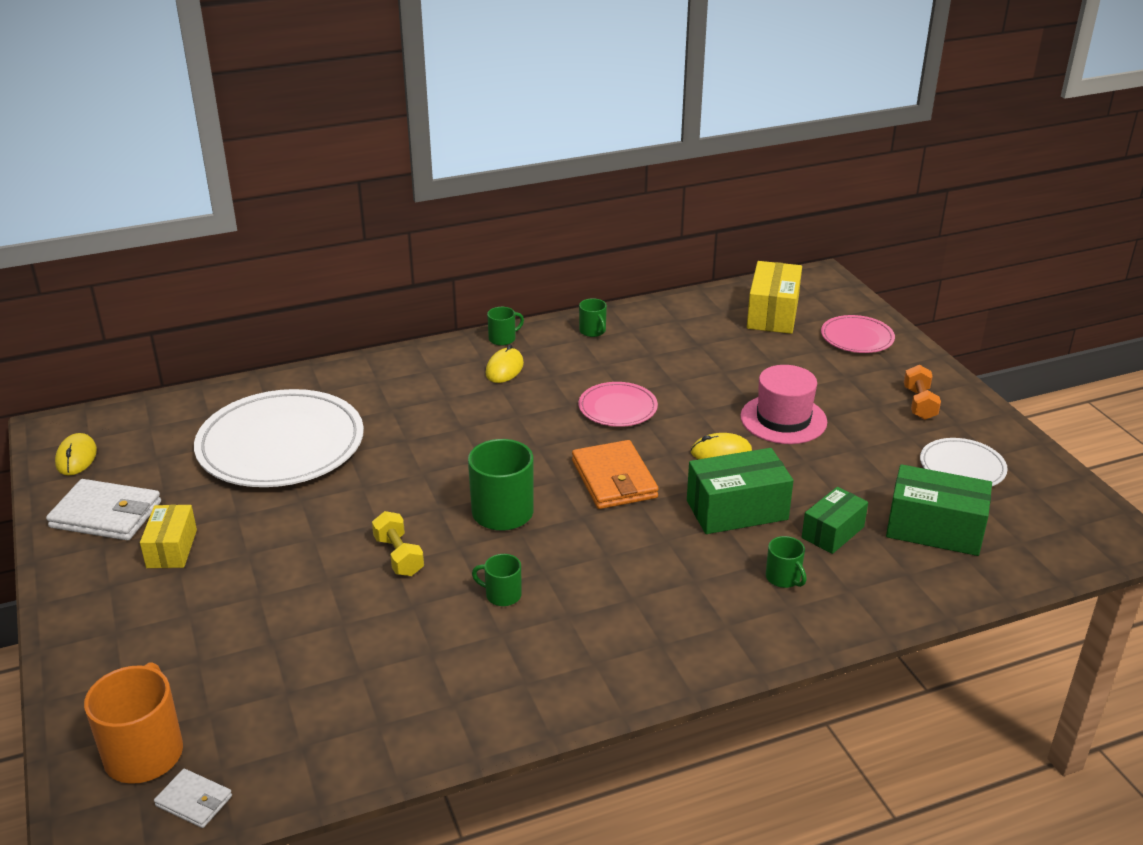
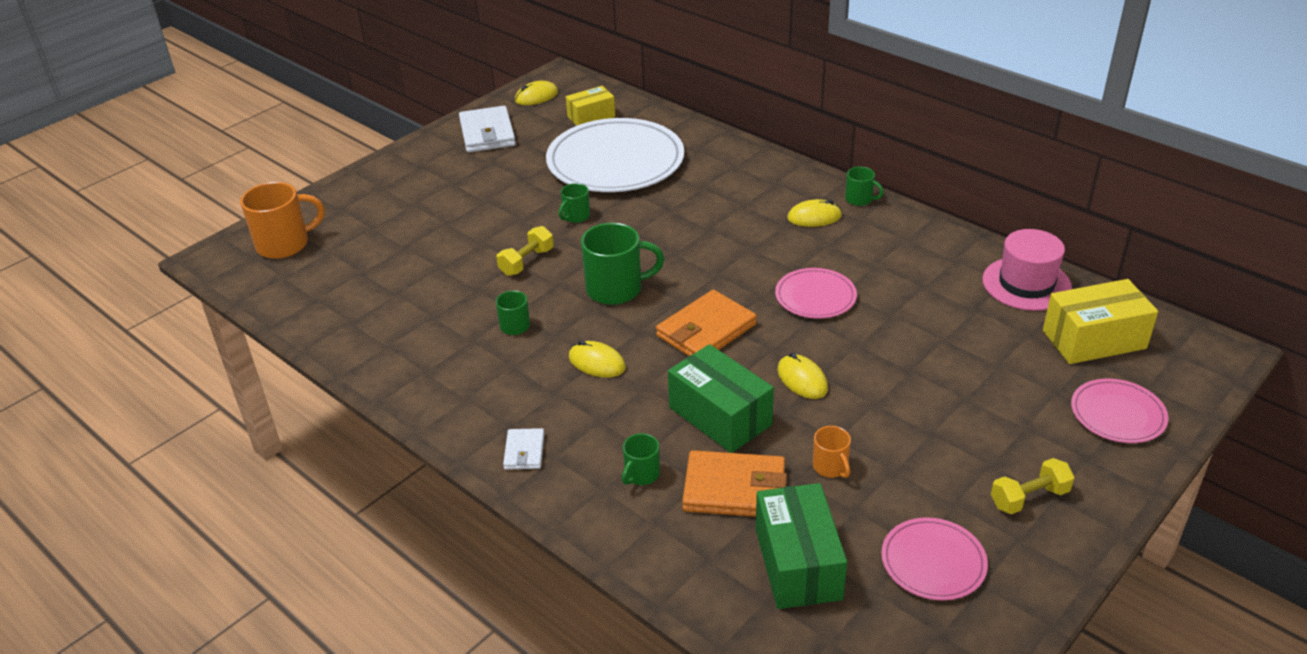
camera: 65 degrees right, 5 degrees up
yellow box [140,505,197,568] -> yellow box moved to [566,86,615,126]
white wallet [154,769,232,828] -> white wallet moved to [503,428,544,470]
green mug [579,298,607,337] -> green mug moved to [559,183,590,223]
pink hat [740,365,827,444] -> pink hat moved to [982,229,1072,311]
green box [802,487,868,554] -> orange wallet [682,450,787,517]
orange dumbbell [904,365,941,420] -> yellow dumbbell [991,458,1075,514]
white plate [920,438,1008,486] -> pink plate [881,517,988,601]
none -> yellow mouse [569,340,626,378]
none -> orange mug [813,426,851,478]

